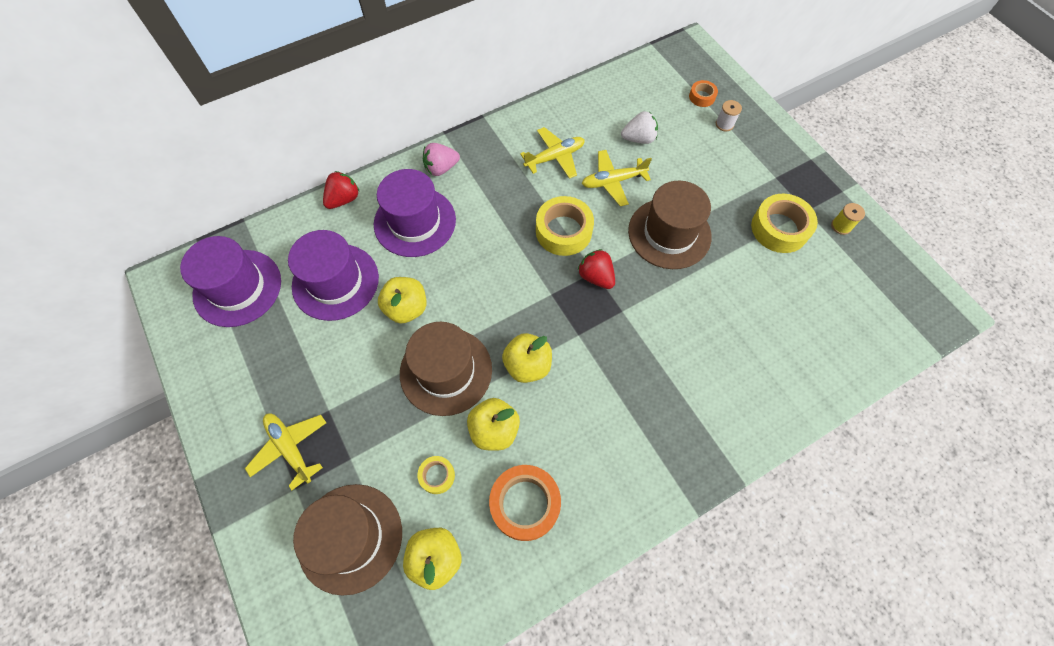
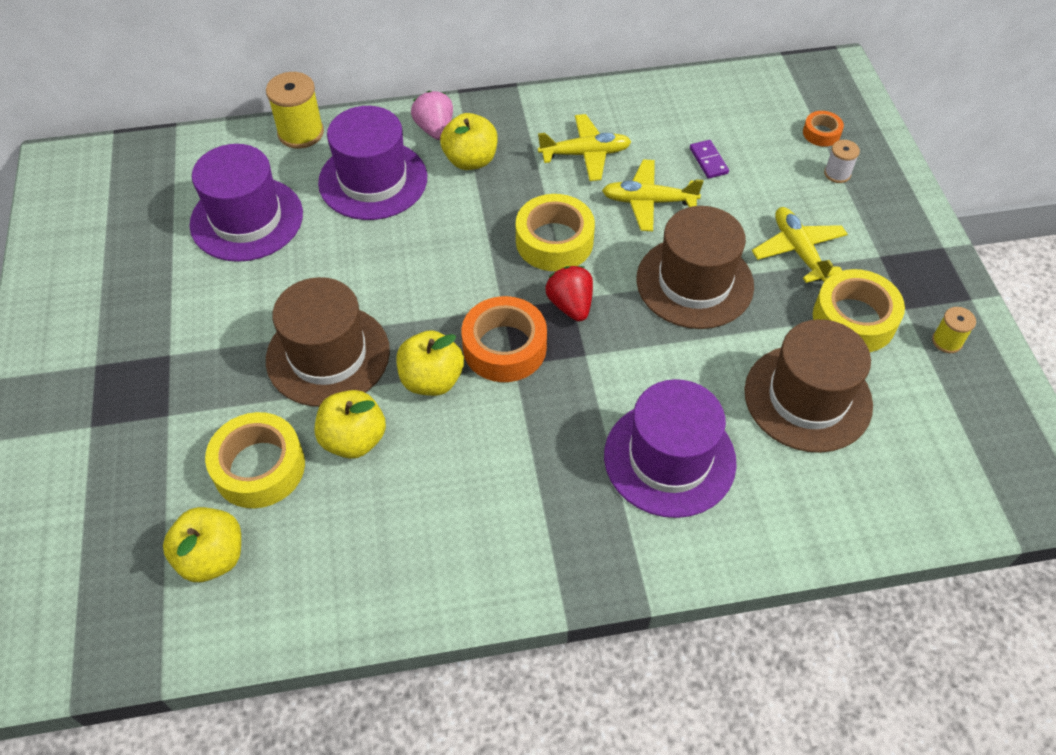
camera: 20 degrees right, 10 degrees down
purple hat [180,236,281,327] -> purple hat moved to [604,379,737,518]
yellow plane [245,413,326,490] -> yellow plane moved to [752,207,848,283]
brown hat [293,484,402,596] -> brown hat moved to [744,319,873,453]
red strawberry [323,171,359,209] -> yellow spool [266,72,324,149]
yellow apple [378,277,426,323] -> yellow apple moved to [440,113,498,170]
yellow tape [417,456,455,494] -> yellow tape [205,412,305,508], size x1.93
pink strawberry [423,143,460,176] -> pink strawberry turned 75 degrees clockwise [411,91,453,140]
orange tape [489,465,561,541] -> orange tape moved to [462,296,547,382]
white strawberry [621,111,658,144] -> purple domino [690,140,729,179]

